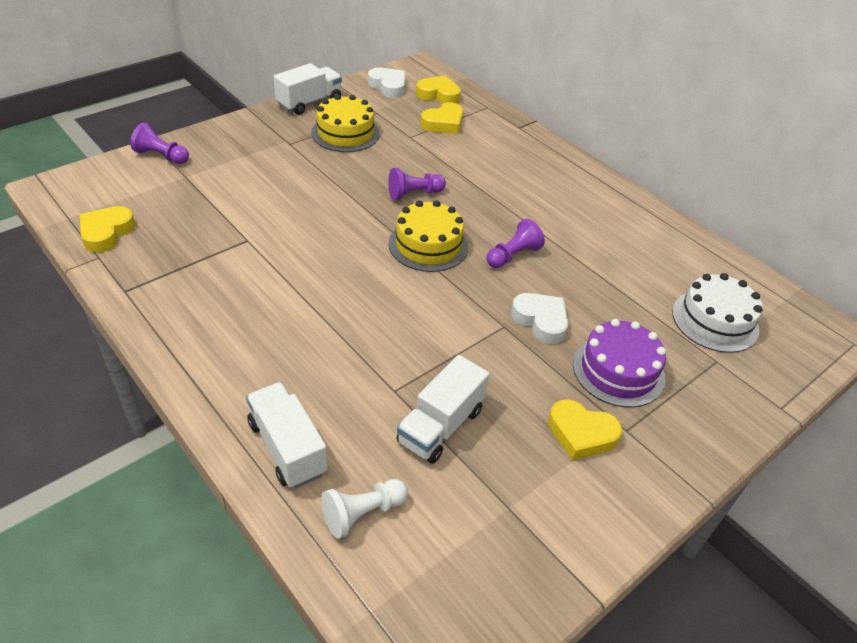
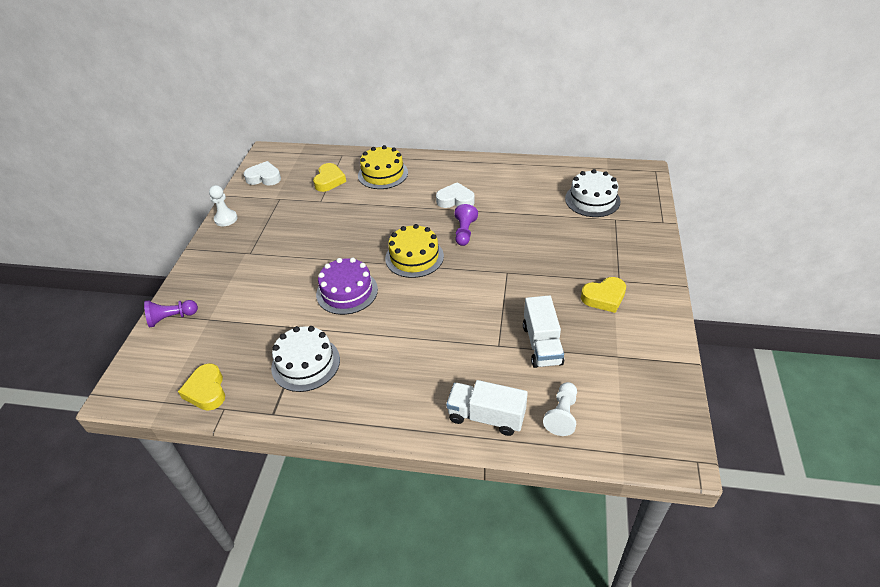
camera: 35 degrees left, 0 degrees up
white truck [274,63,342,115] -> white pawn [209,185,237,226]
yellow cake [311,95,379,152] -> yellow cake moved to [358,145,408,189]
purple pawn [388,168,446,200] -> none
yellow heart [416,75,461,104] -> none
white heart [511,293,568,344] -> white heart moved to [436,182,475,208]
purple cake [573,319,666,408] -> purple cake moved to [316,258,378,315]
none -> white cake [271,326,340,392]

